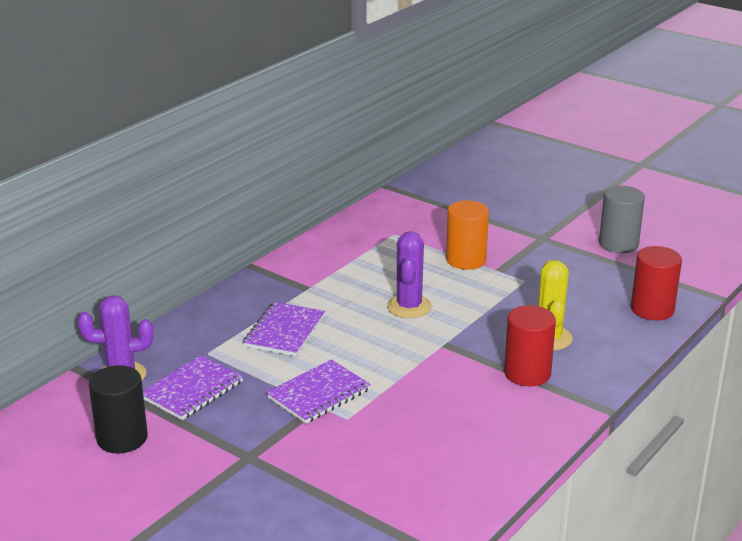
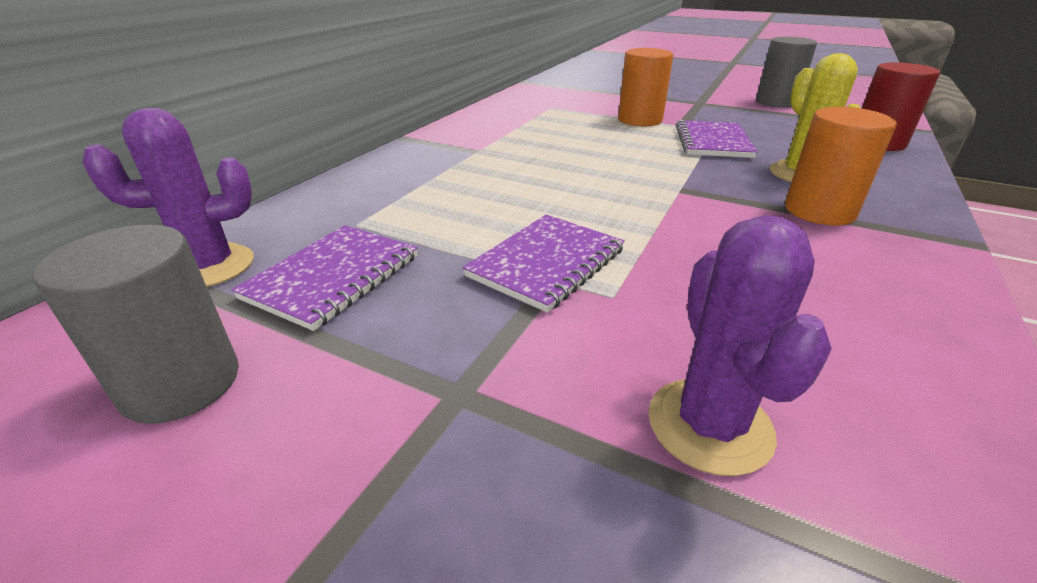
camera: 10 degrees left, 5 degrees up
black cylinder [89,365,148,453] -> grey cylinder [33,225,239,424]
purple notebook [243,302,325,356] -> purple notebook moved to [676,120,757,158]
purple cactus [387,231,432,318] -> purple cactus moved to [648,215,832,476]
red cylinder [504,305,556,386] -> orange cylinder [785,107,897,226]

